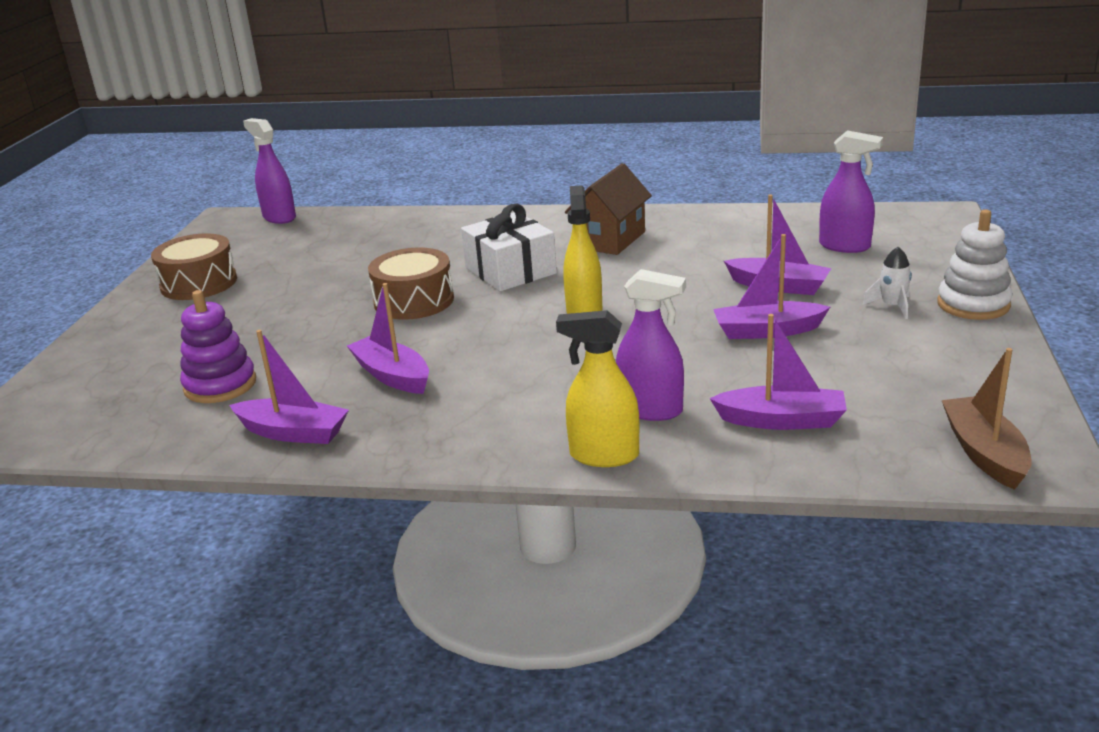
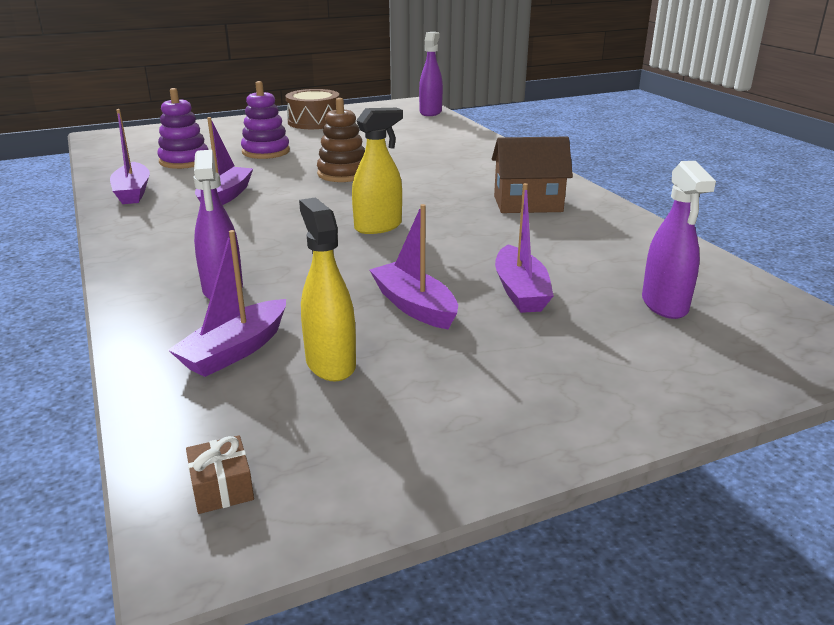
camera: 55 degrees right, 0 degrees up
brown drum [368,248,454,320] -> brown stacking toy [317,98,365,182]
white gift [461,204,557,291] -> none
yellow spray bottle [556,310,639,467] -> yellow spray bottle moved to [299,197,356,381]
purple boat [710,314,847,430] -> purple boat turned 60 degrees clockwise [168,230,286,377]
white rocket [863,247,912,319] -> none
white stacking toy [937,209,1013,320] -> none
brown boat [942,348,1032,490] -> brown gift [186,435,254,514]
none -> purple stacking toy [241,81,290,159]

